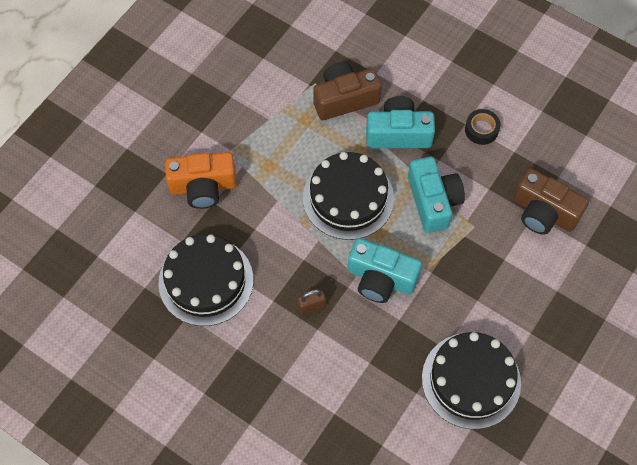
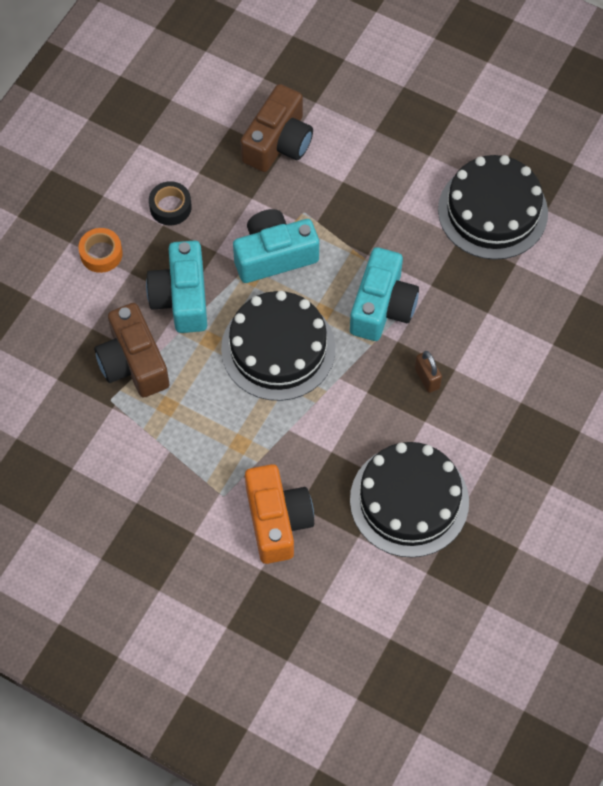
camera: 95 degrees left, 0 degrees up
none -> orange tape [78,228,123,273]

